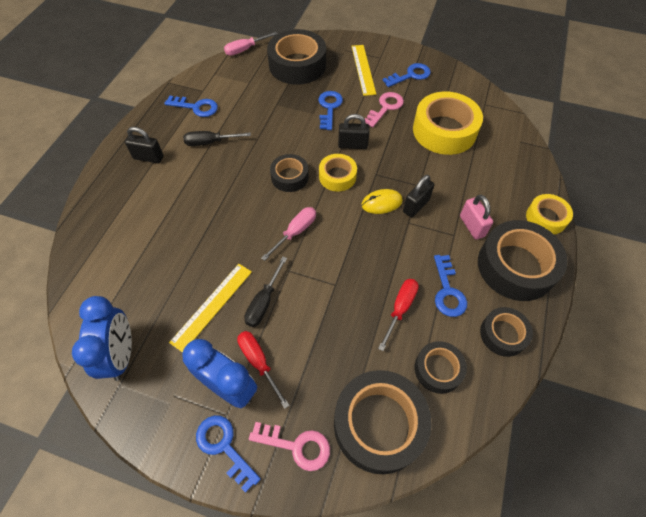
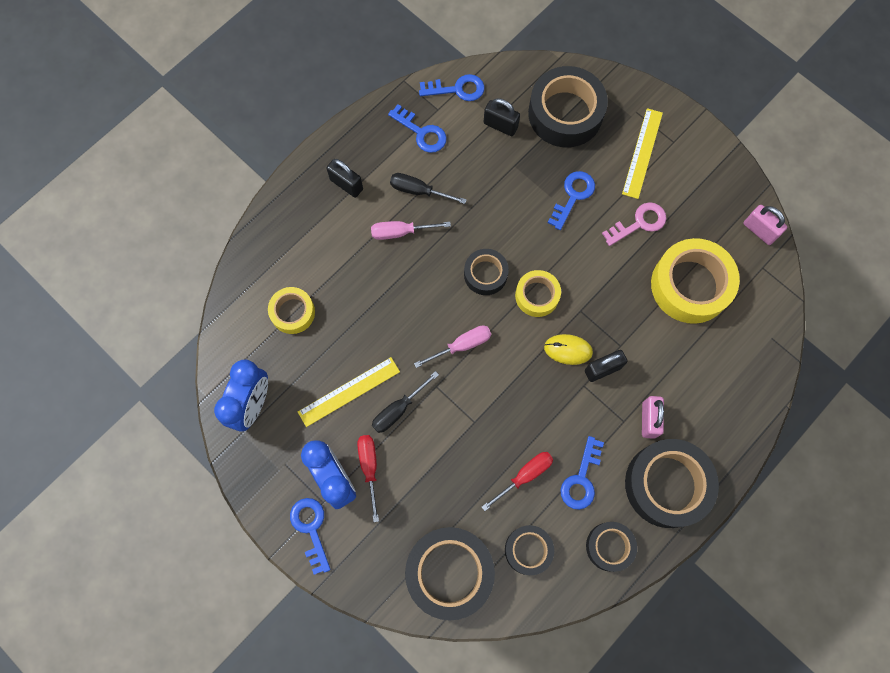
camera: 25 degrees right, 15 degrees up
pink screwdriver [224,32,277,56] -> pink screwdriver moved to [371,221,451,240]
pink key [249,422,330,471] -> none
black padlock [338,114,370,149] -> black padlock moved to [484,98,520,136]
blue key [383,63,431,87] -> blue key moved to [419,74,484,101]
yellow tape [526,194,573,234] -> yellow tape moved to [268,287,315,334]
none -> pink padlock [744,205,787,245]

